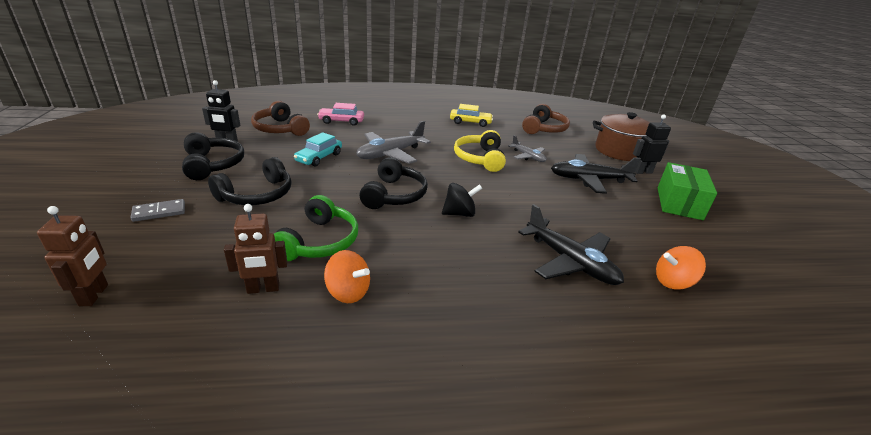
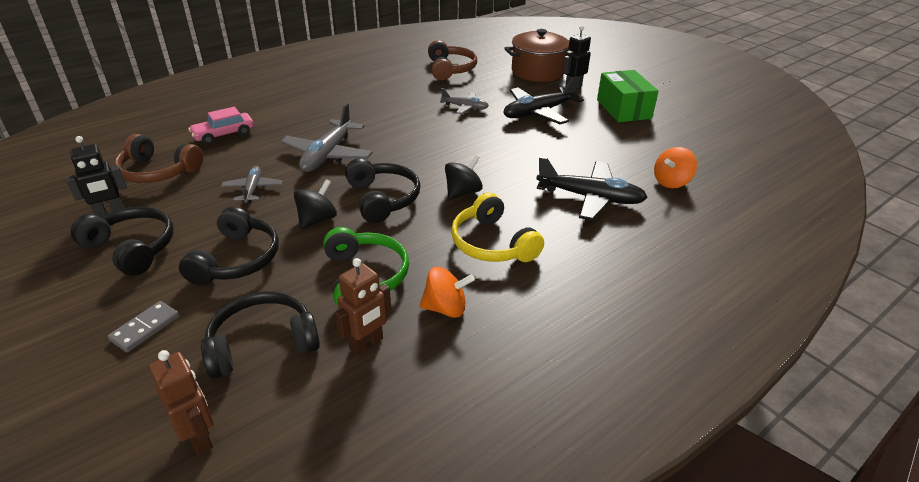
camera: 30 degrees left, 5 degrees up
turquoise car [294,132,342,167] -> grey plane [221,166,283,203]
yellow car [450,104,493,127] -> none
yellow headphones [454,130,506,172] -> yellow headphones moved to [451,193,544,262]
none -> black headphones [201,291,320,379]
none -> black spinning top [294,179,337,229]

